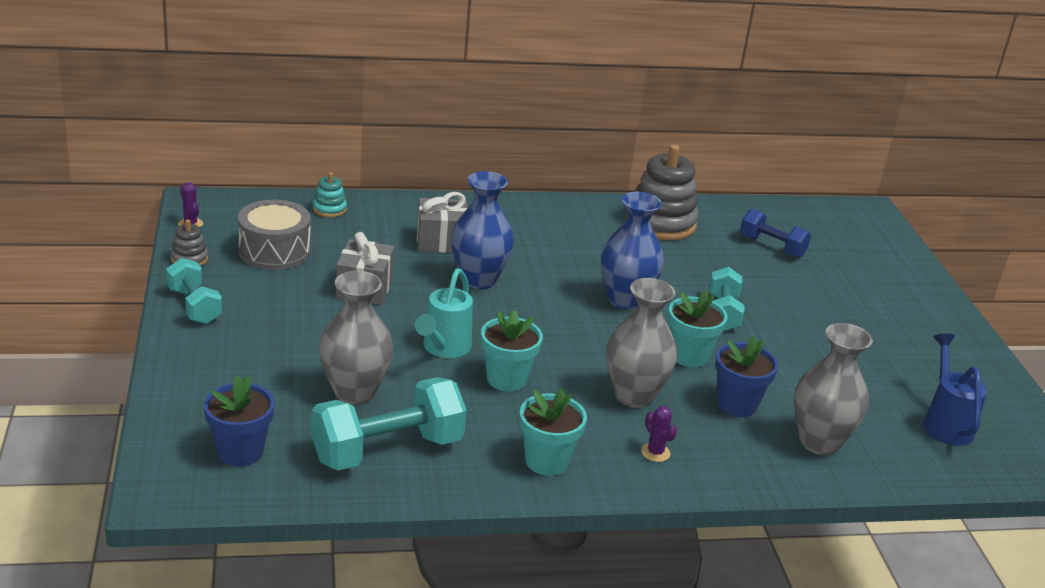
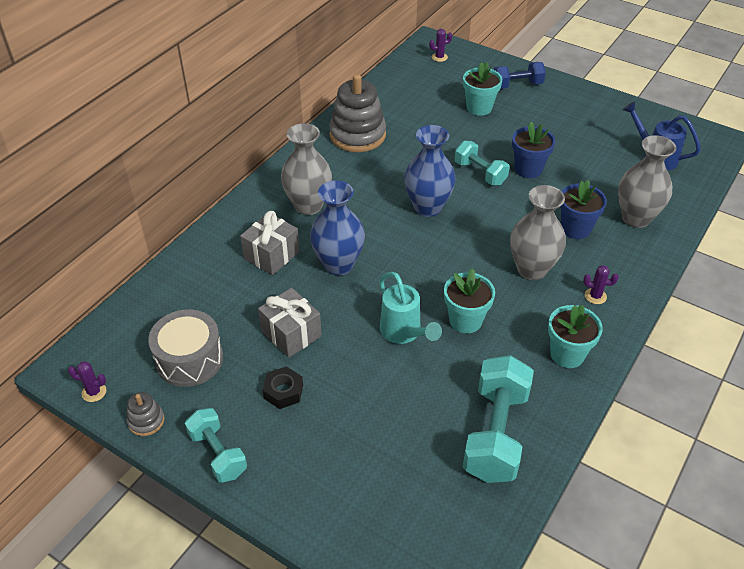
camera: 45 degrees left, 15 degrees up
turquoise dumbbell [166,258,222,324] -> turquoise dumbbell turned 45 degrees clockwise [185,408,247,483]
blue flower pot [204,375,275,466] -> blue flower pot moved to [512,122,555,178]
turquoise stacking toy [313,172,347,217] -> none
grey vase [319,271,393,405] -> grey vase moved to [281,123,332,215]
turquoise flower pot [668,290,728,367] -> turquoise flower pot moved to [463,62,502,116]
blue dumbbell [740,209,811,258] -> blue dumbbell moved to [493,62,546,89]
none -> black nut [262,366,303,409]
none -> purple cactus [429,29,452,62]

